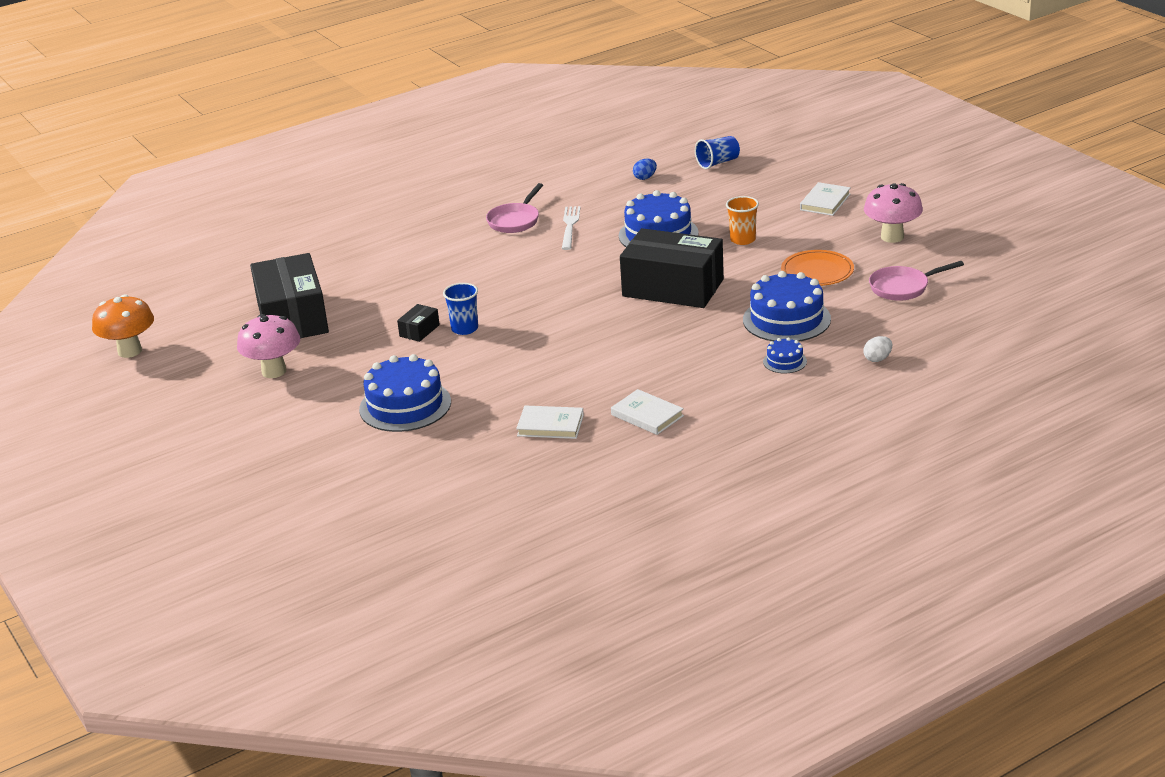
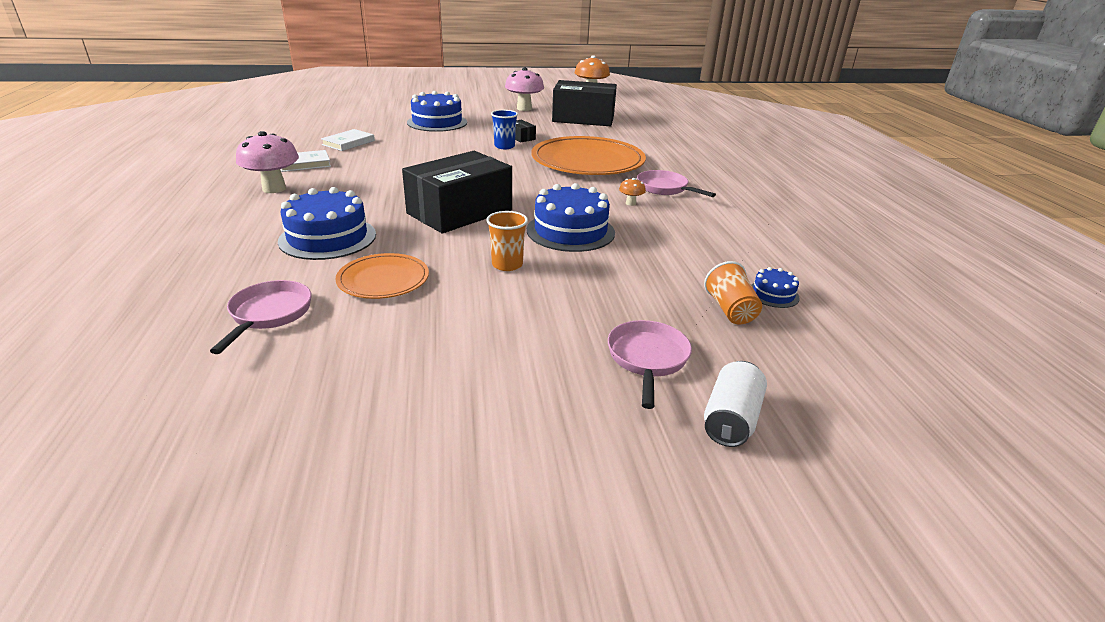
camera: 110 degrees right, 0 degrees up
white fork [562,206,581,250] -> orange mushroom [619,178,646,206]
blue egg [633,158,657,180] -> none
blue cup [695,136,740,169] -> orange cup [704,261,762,325]
blue cake [763,337,807,373] -> blue cake moved to [752,267,800,308]
white book [800,182,851,216] -> none
pink mushroom [864,183,923,243] -> pink mushroom moved to [236,131,299,193]
white egg [864,336,892,362] -> none
none -> orange plate [532,136,646,175]
none -> pink pan [608,320,692,409]
none -> white can [704,361,767,447]

